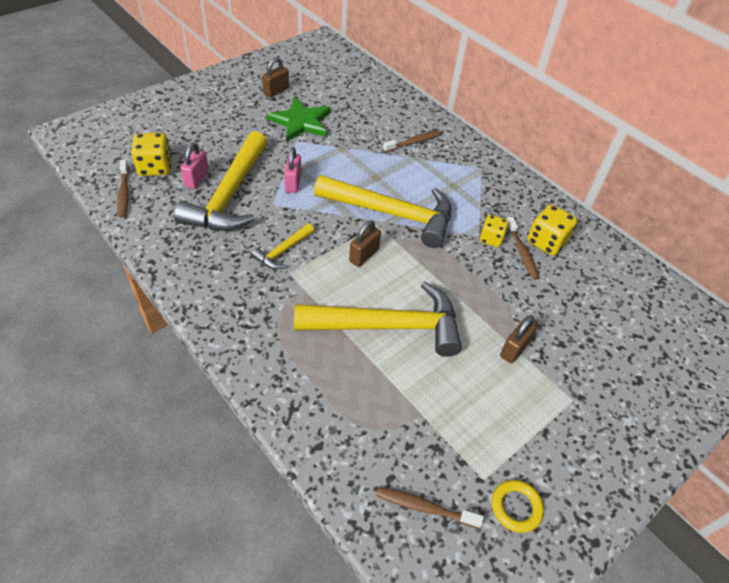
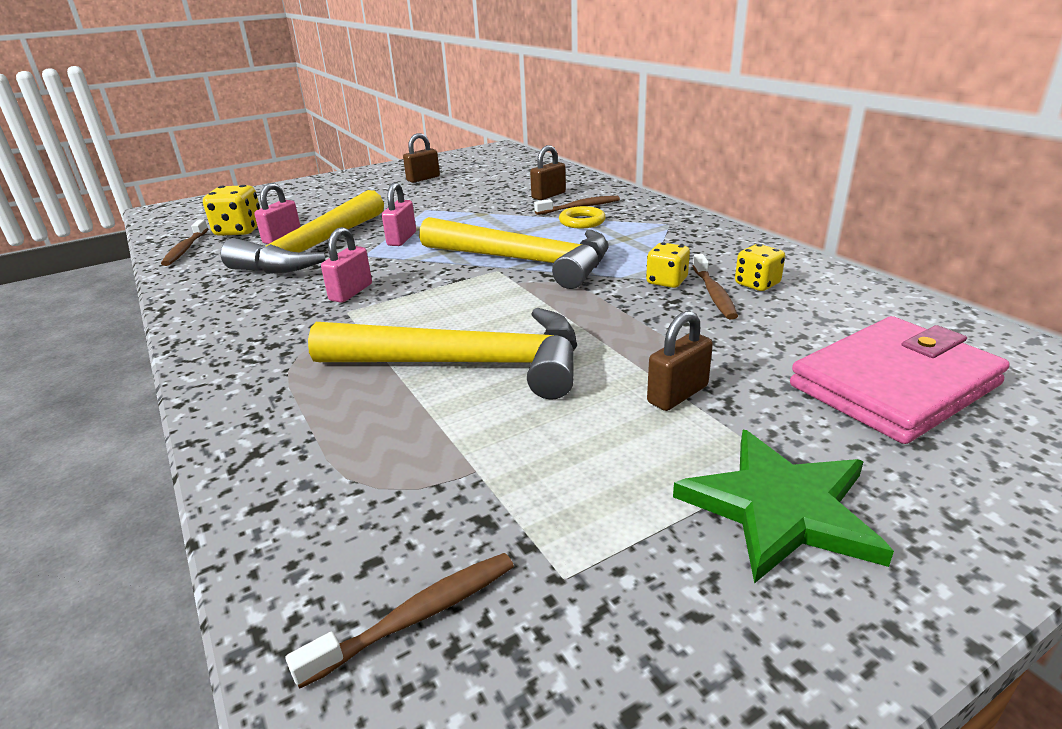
camera: 15 degrees right, 20 degrees down
yellow hammer [251,223,314,269] -> pink padlock [321,227,372,303]
green star [266,97,331,142] -> green star moved to [673,430,894,584]
brown padlock [349,220,381,267] -> brown padlock moved to [530,145,566,200]
brown toothbrush [376,487,484,529] -> brown toothbrush turned 120 degrees clockwise [286,553,514,689]
yellow ring [492,480,544,533] -> yellow ring moved to [559,206,606,228]
yellow dice [527,205,577,255] -> yellow dice [735,244,785,291], size x0.66
none -> pink wallet [790,316,1010,444]

